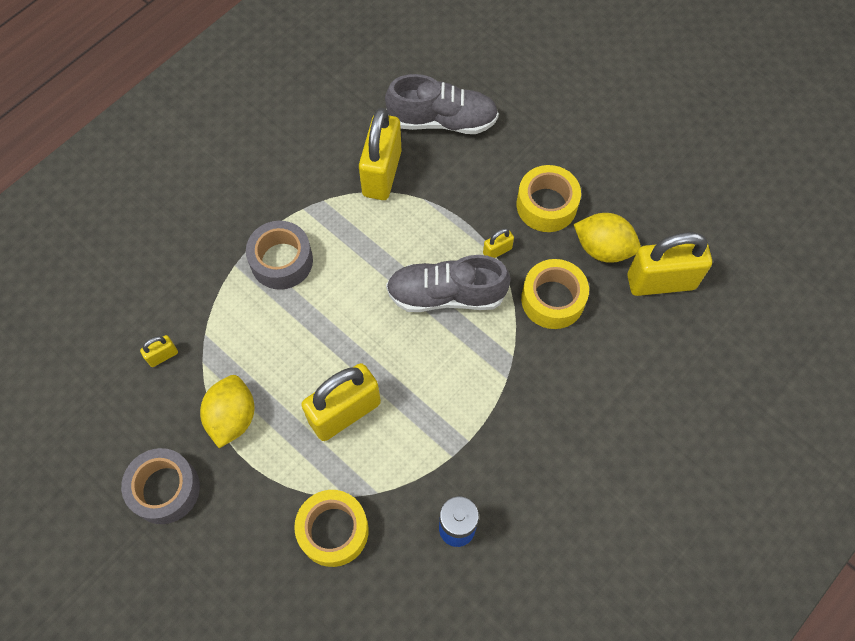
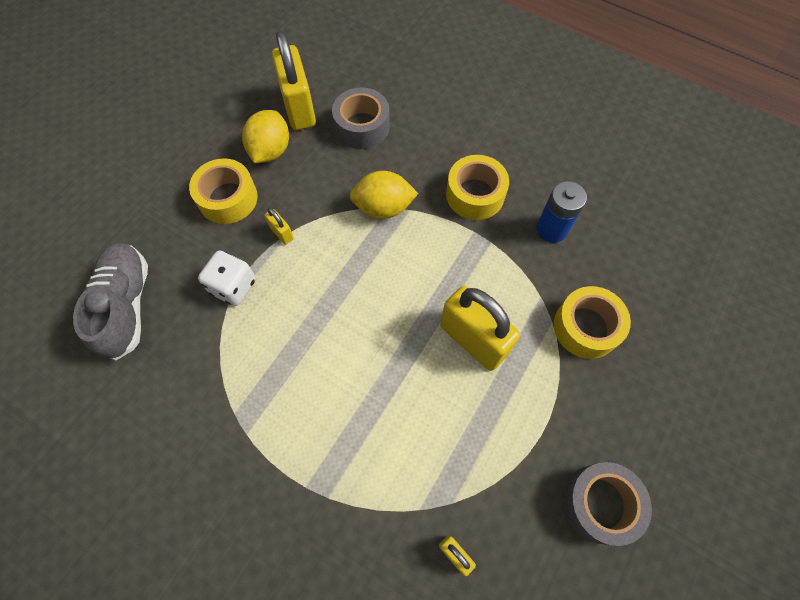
camera: 100 degrees left, 0 degrees up
yellow lemon [200,375,254,448] -> yellow lemon moved to [350,171,418,219]
grey tape [246,221,313,290] -> grey tape moved to [332,87,390,149]
yellow padlock [359,108,402,200] -> none
grey shoe [386,255,511,312] -> none
yellow tape [521,259,589,329] -> yellow tape moved to [446,155,509,220]
none -> white dice [198,250,256,306]

